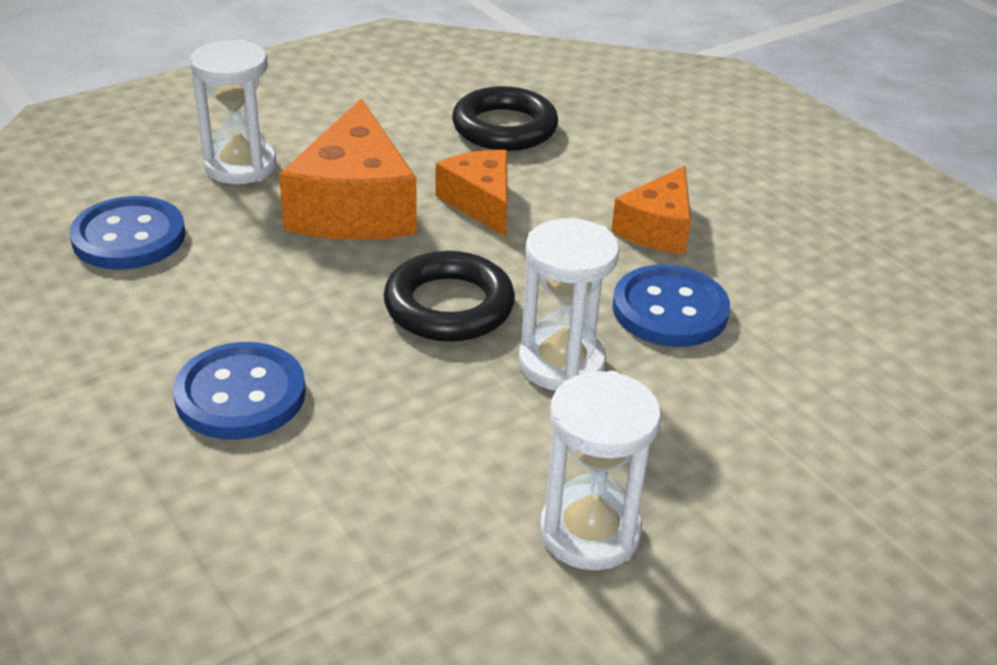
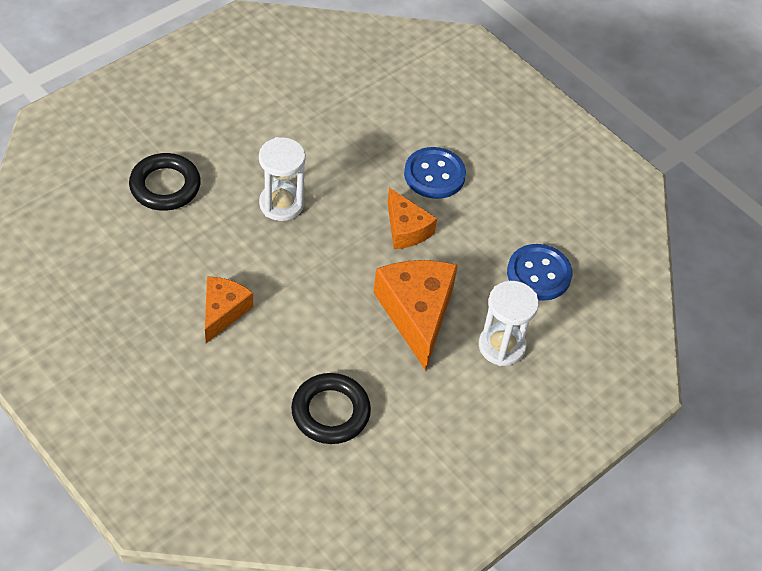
camera: 170 degrees right, 15 degrees up
black ring [384,251,515,342] -> black ring moved to [129,153,201,211]
orange cheese [435,150,507,237] -> orange cheese moved to [387,188,437,249]
white hourglass [540,371,661,570] -> none
blue button [612,265,730,347] -> none

